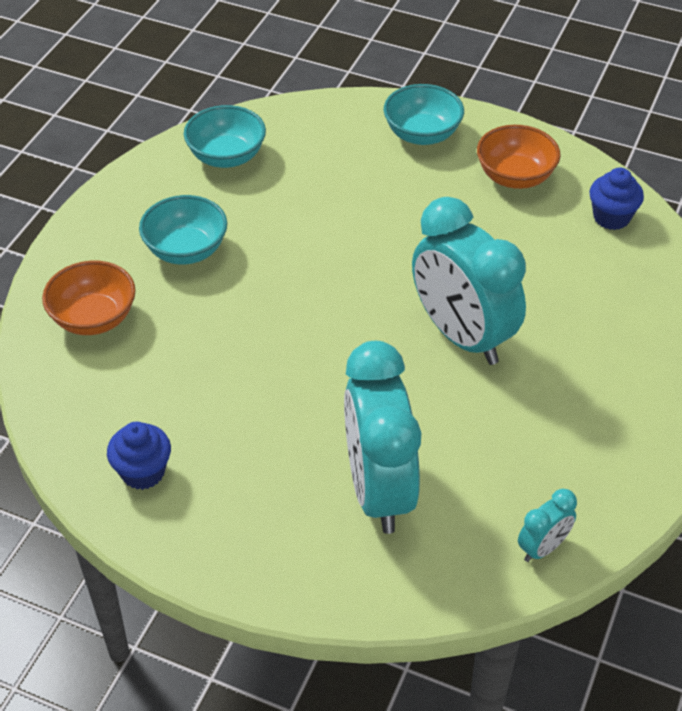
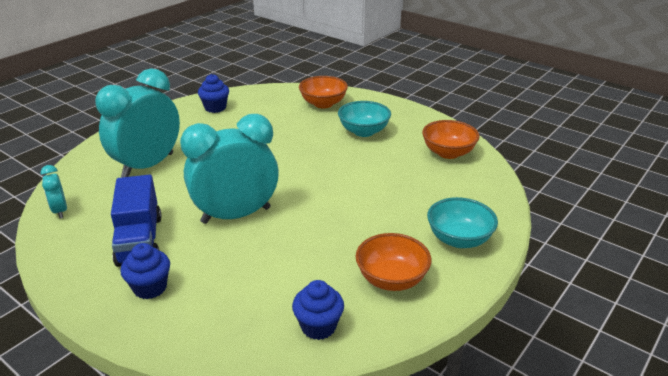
camera: 105 degrees right, 15 degrees down
turquoise bowl [184,105,266,168] -> orange bowl [422,120,480,159]
turquoise clock [344,341,421,534] -> turquoise clock turned 60 degrees counterclockwise [95,68,180,177]
none -> blue truck [111,175,162,267]
none -> blue cupcake [121,243,170,299]

